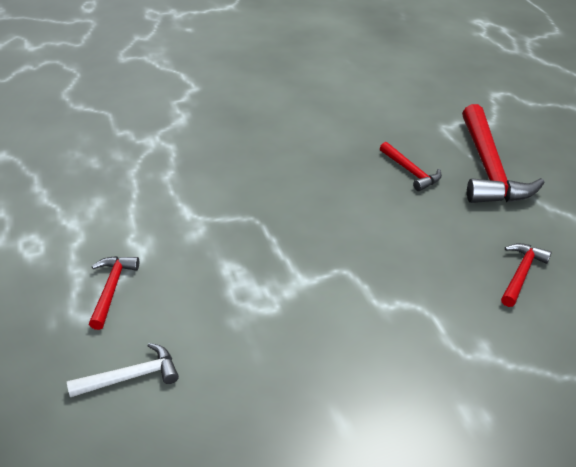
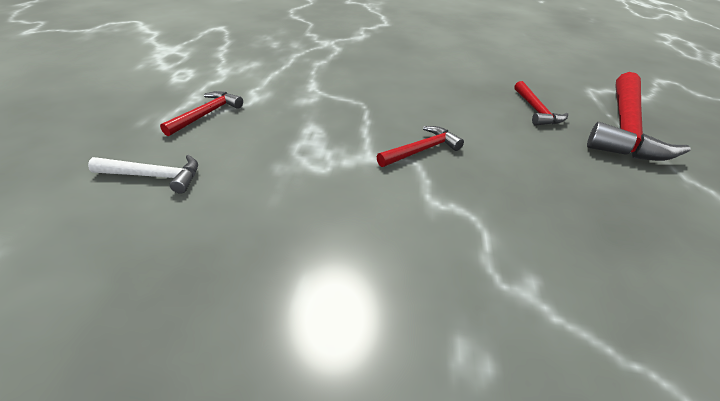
camera: 25 degrees right, 0 degrees up
red hammer [501,243,552,307] -> red hammer moved to [376,126,464,167]

